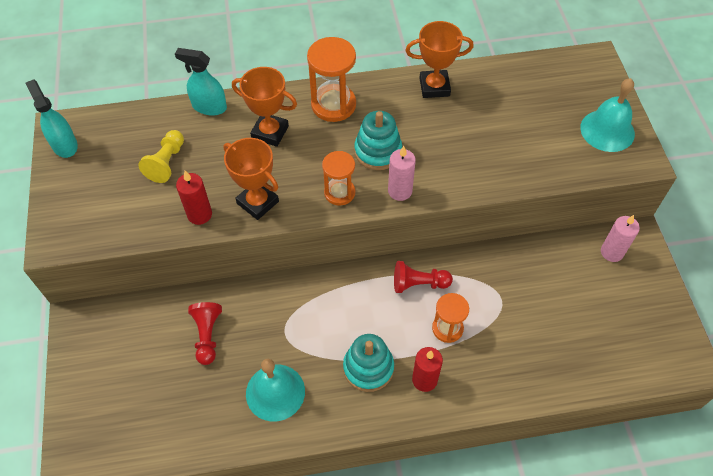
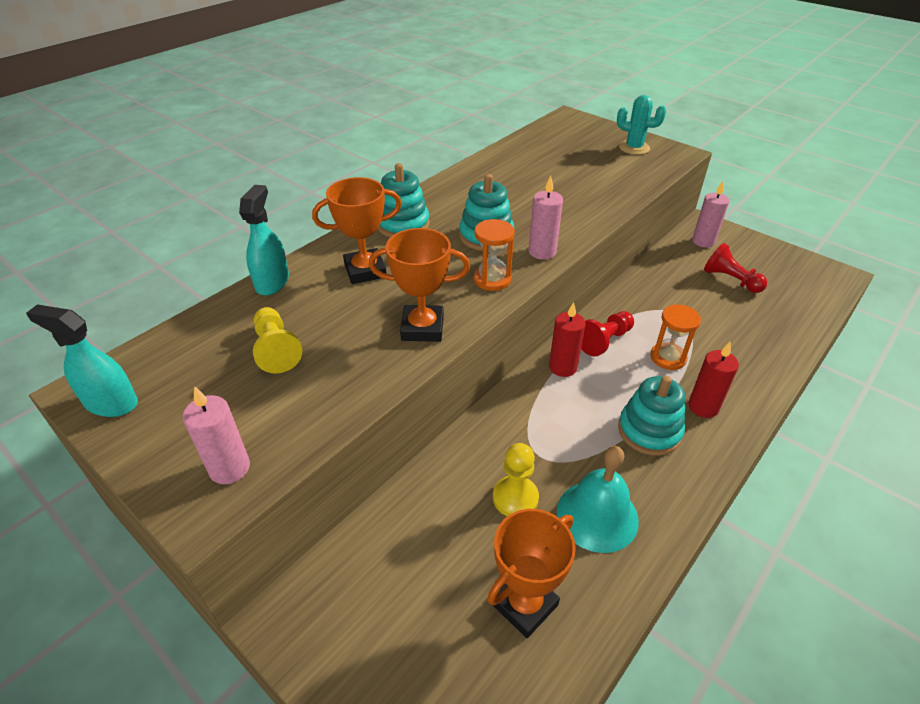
camera: 40 degrees left, 15 degrees down
turquoise spray bottle [175,48,227,116] -> turquoise spray bottle turned 120 degrees clockwise [239,185,289,296]
red candle [176,171,212,225] -> red candle moved to [549,302,586,377]
red pawn [188,302,222,365] -> red pawn moved to [704,243,767,293]
orange hourglass [307,37,356,122] -> turquoise stacking toy [378,163,430,237]
orange trophy [405,21,474,98] -> orange trophy moved to [487,509,576,638]
turquoise bell [580,78,635,152] -> turquoise cactus [617,95,666,155]
none -> pink candle [183,386,250,484]
none -> yellow pawn [493,443,539,516]

